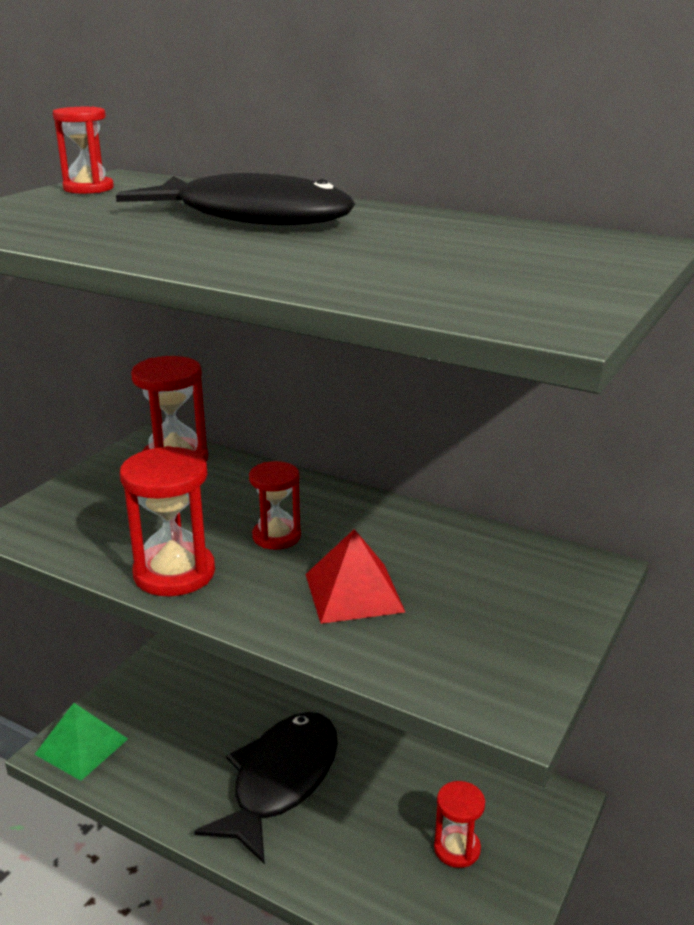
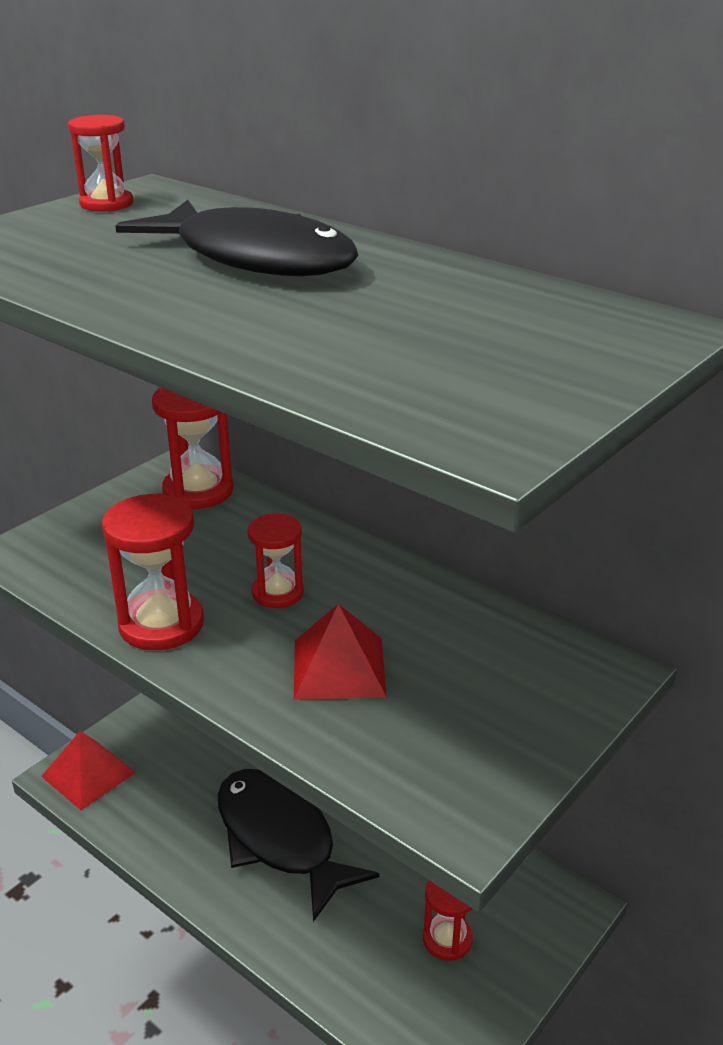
camera: 10 degrees right, 5 degrees up
green pyramid [34,703,128,781] -> red pyramid [41,731,136,810]
black fish [194,712,338,865] -> black fish turned 75 degrees counterclockwise [217,769,379,922]

